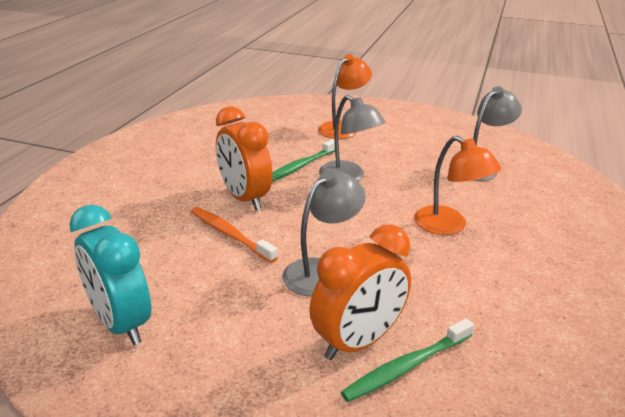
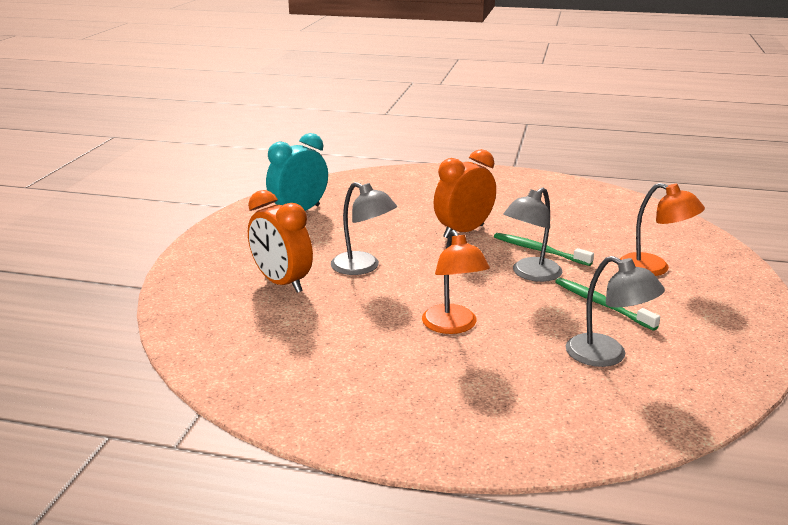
camera: 85 degrees right, 5 degrees down
orange toothbrush [191,207,278,263] -> none
green toothbrush [341,318,474,402] -> green toothbrush moved to [555,278,660,331]
orange lamp [414,136,501,235] -> orange lamp turned 60 degrees counterclockwise [422,230,490,334]

